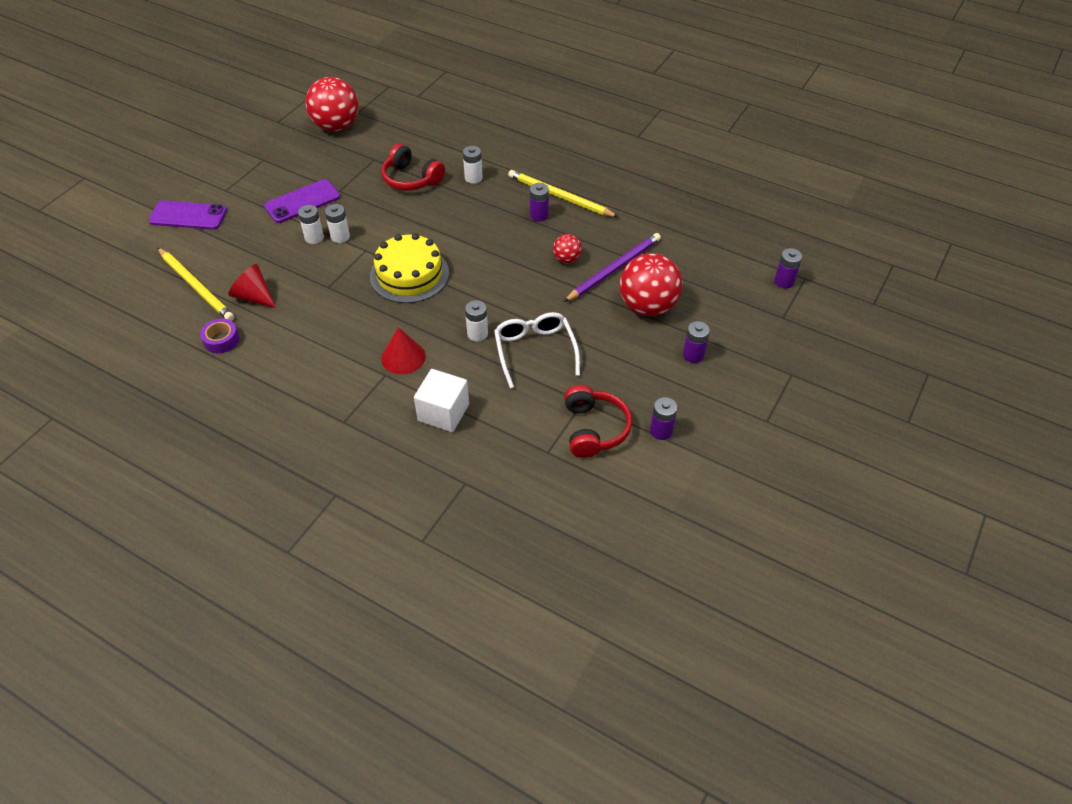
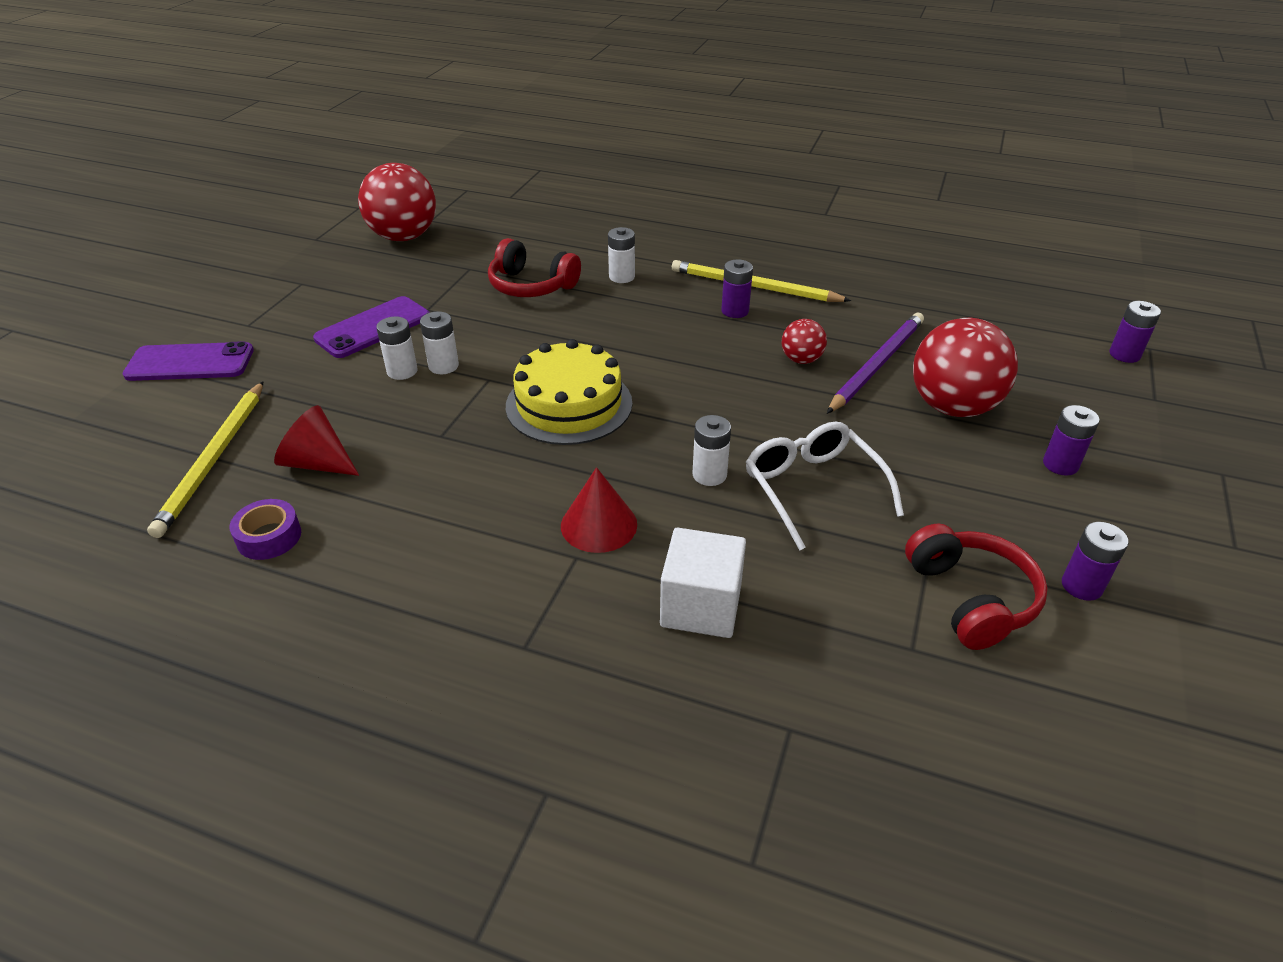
camera: 10 degrees left, 10 degrees down
yellow pencil [158,248,234,321] -> yellow pencil turned 60 degrees clockwise [147,381,264,538]

